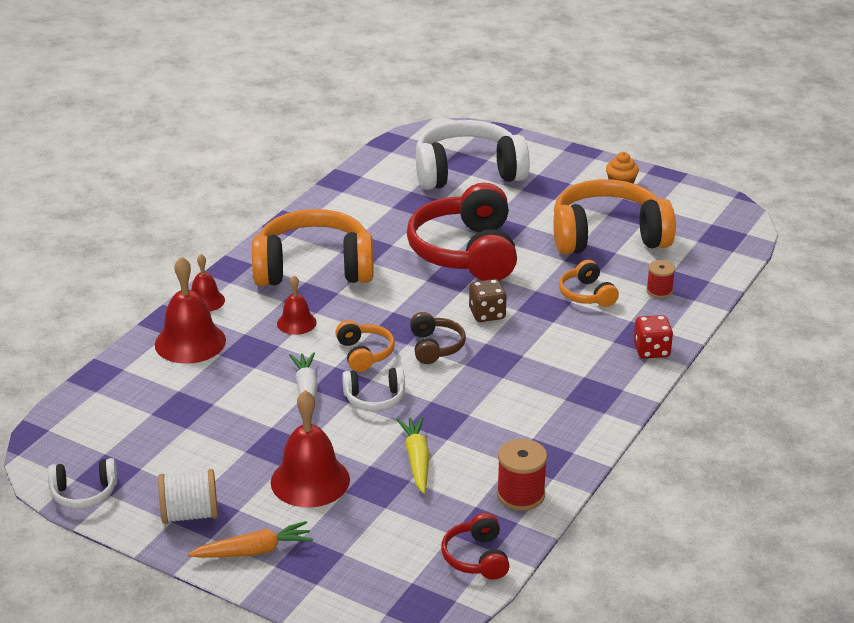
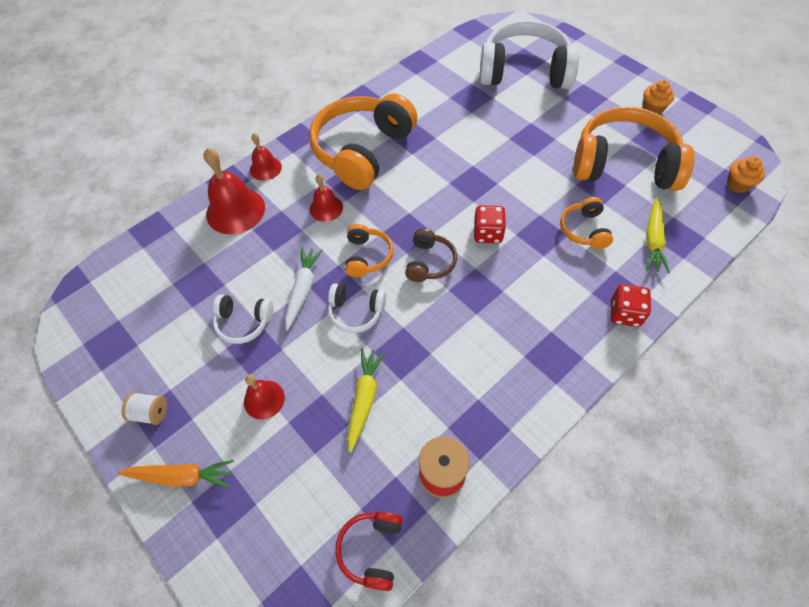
camera: 20 degrees right, 25 degrees up
white headphones [48,458,117,509] -> white headphones moved to [213,295,273,344]
white spool [158,469,218,524] -> white spool [122,392,167,425], size x0.64
orange headphones [252,209,374,286] -> orange headphones turned 75 degrees counterclockwise [309,93,418,190]
red bell [271,390,350,508] -> red bell [244,375,285,420], size x0.57
red headphones [407,183,517,281] -> none
brown dice [469,279,507,322] -> red dice [474,206,506,243]
red spool [646,260,675,298] -> yellow carrot [645,197,670,274]
none -> orange cupcake [727,156,765,193]

